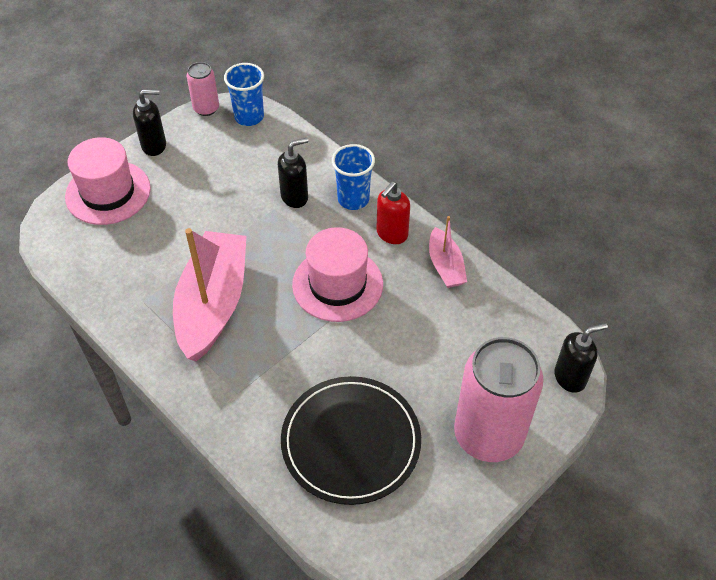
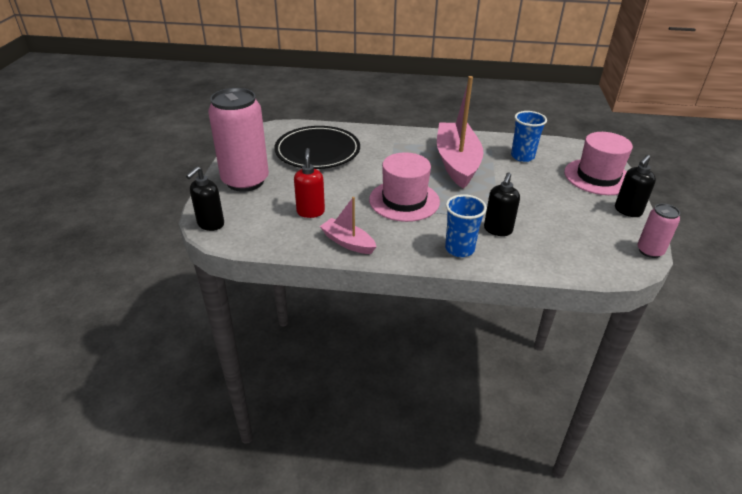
camera: 140 degrees right, 15 degrees down
pink boat [173,228,247,361] -> pink boat turned 150 degrees counterclockwise [437,76,483,189]
blue cup [224,63,264,126] -> blue cup moved to [511,111,547,162]
red soap dispenser [377,182,410,244] -> red soap dispenser moved to [294,148,325,218]

